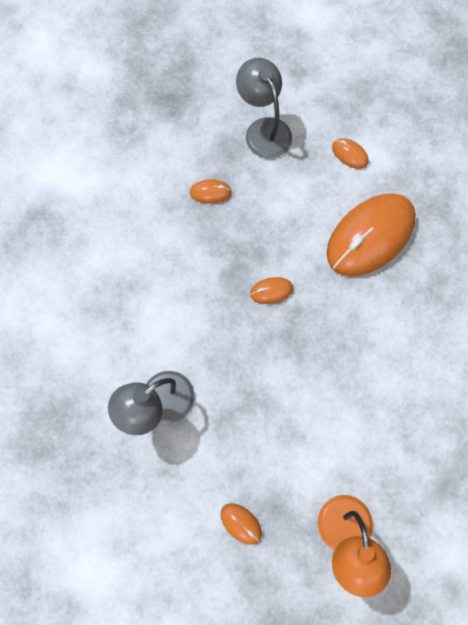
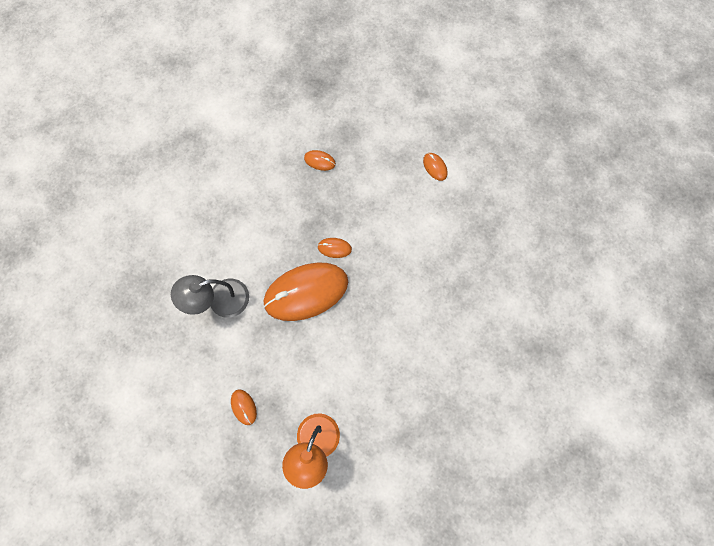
camera: 20 degrees right, 0 degrees up
grey lamp [236,58,292,159] -> none
orange mouse [326,194,416,276] -> orange mouse moved to [263,263,348,321]

